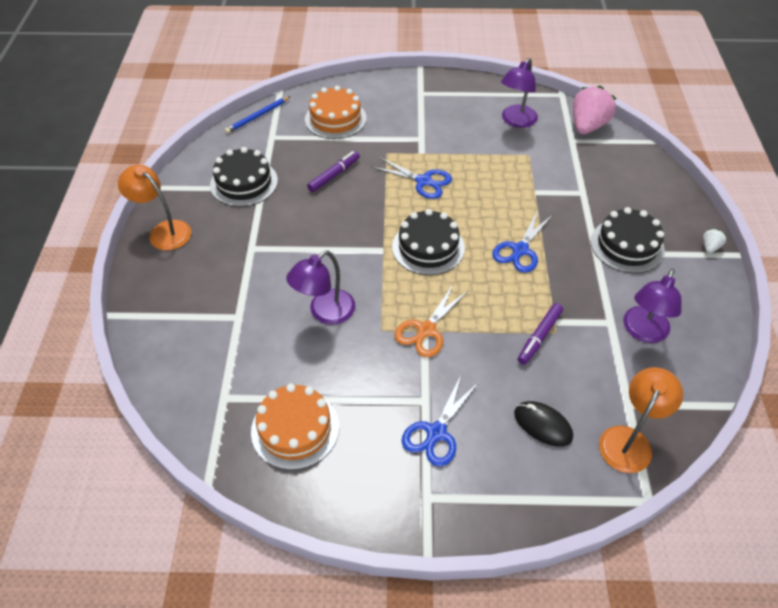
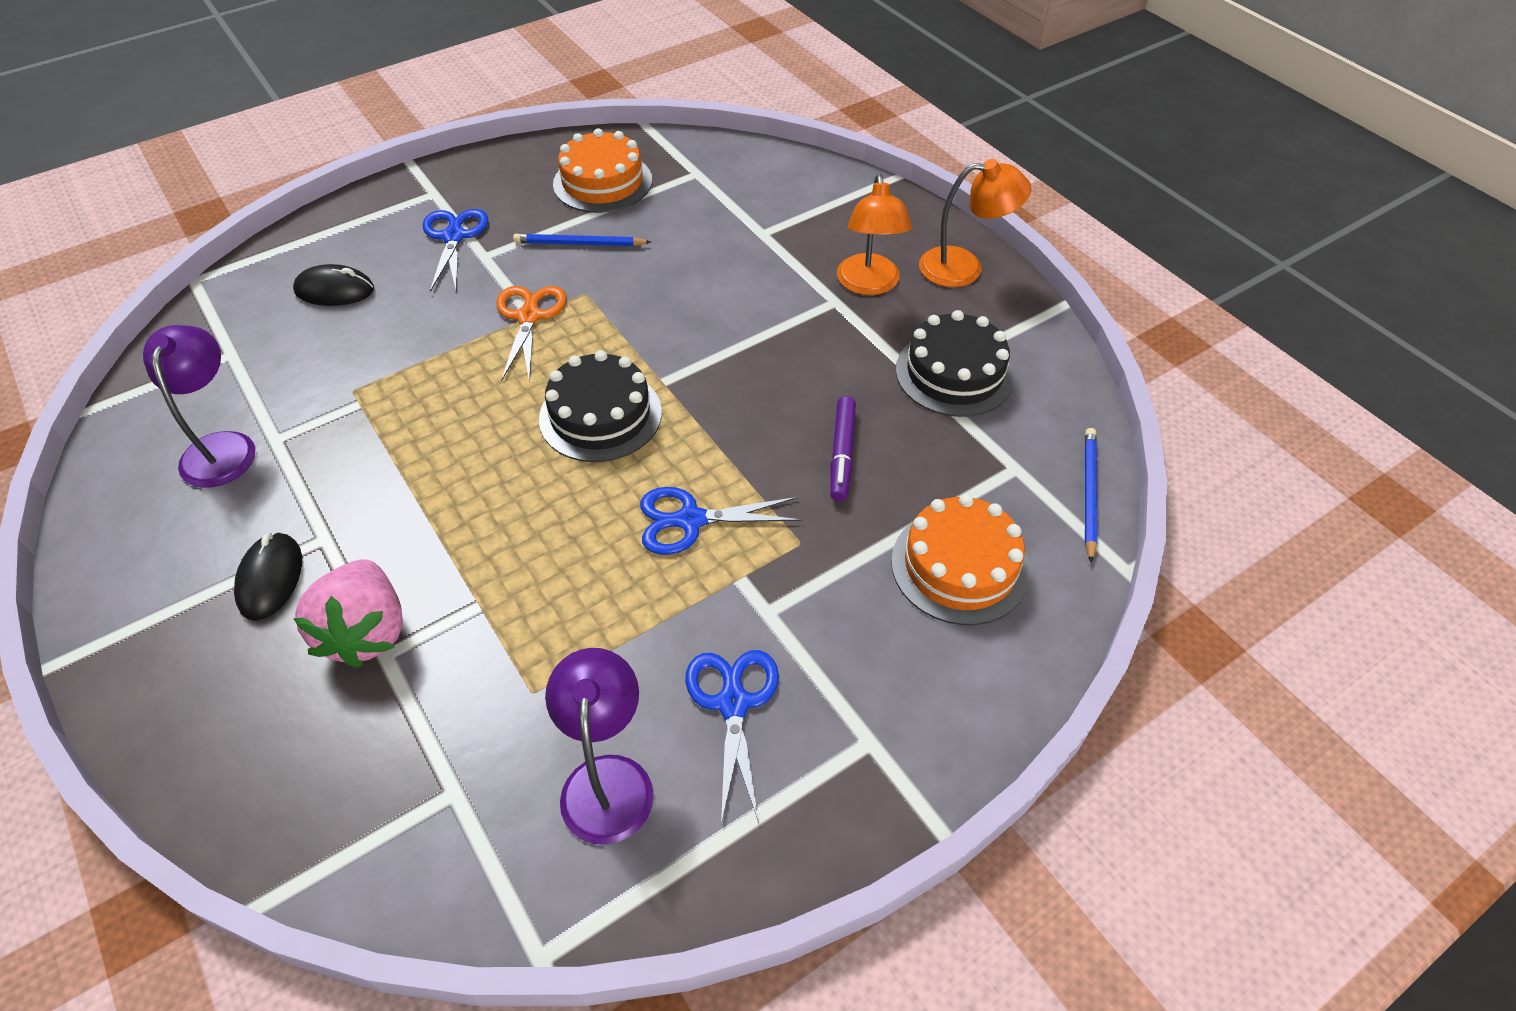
camera: 145 degrees right, 0 degrees up
purple lamp [286,250,355,325] -> none
blue scissors [492,212,552,273] -> blue scissors moved to [685,650,779,824]
purple marker [518,303,563,365] -> none
pink strawberry [573,86,617,134] -> pink strawberry moved to [293,559,403,668]
black cake [591,207,665,274] -> black mouse [234,532,302,621]
orange lamp [599,367,683,473] -> orange lamp moved to [837,174,912,295]
white strawberry [703,229,727,253] -> none
none -> blue pencil [513,234,651,246]

